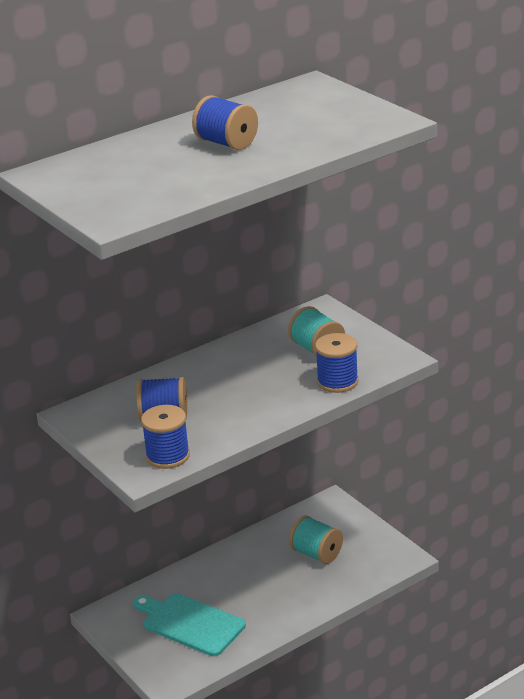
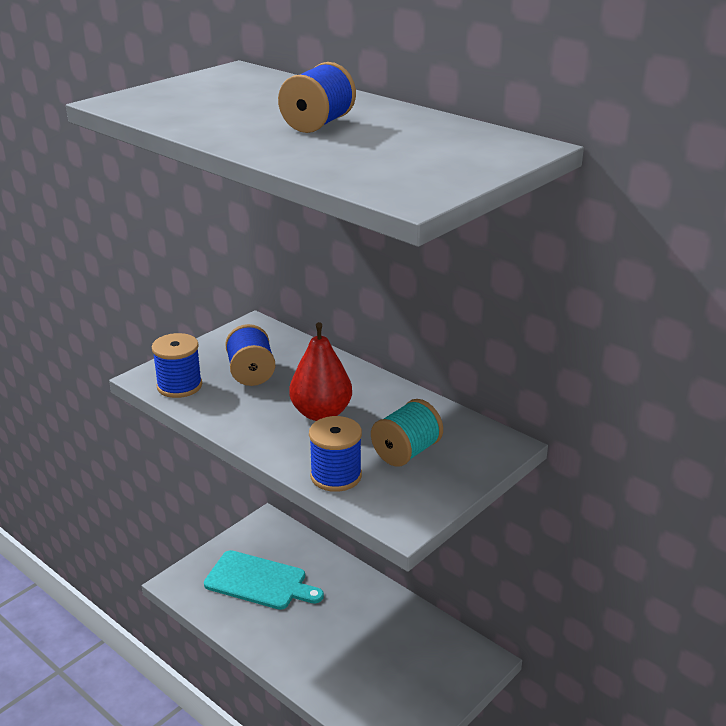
camera: 75 degrees right, 0 degrees up
turquoise cutting board [133,593,246,656] -> turquoise cutting board turned 90 degrees clockwise [204,550,324,610]
turquoise spool [289,515,343,564] -> none
none -> red pear [289,322,352,421]

